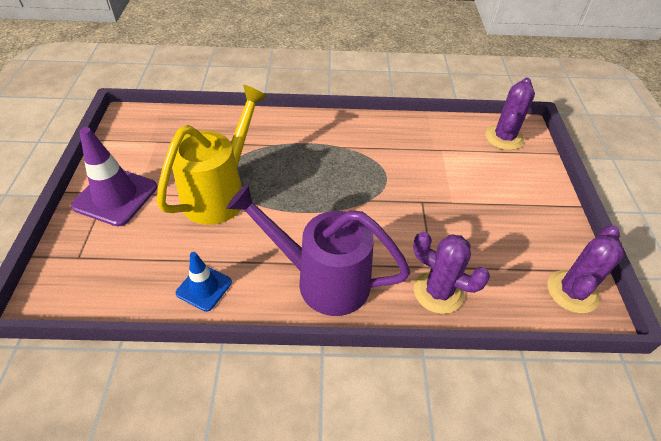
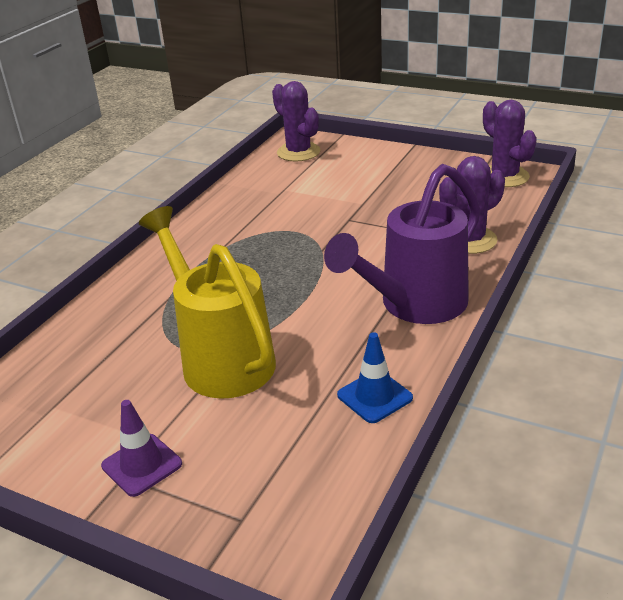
camera: 60 degrees left, 15 degrees down
purple traffic cone [71,127,157,227] -> purple traffic cone [101,400,182,497], size x0.58

